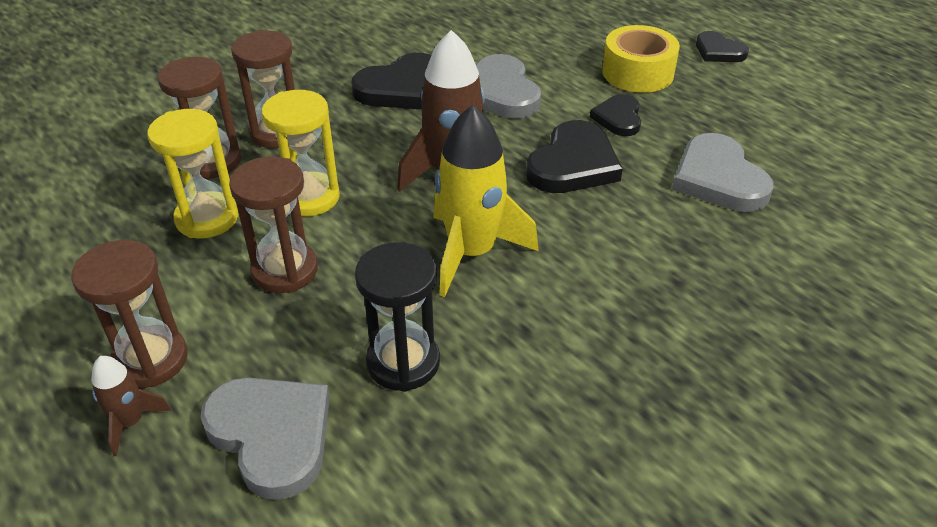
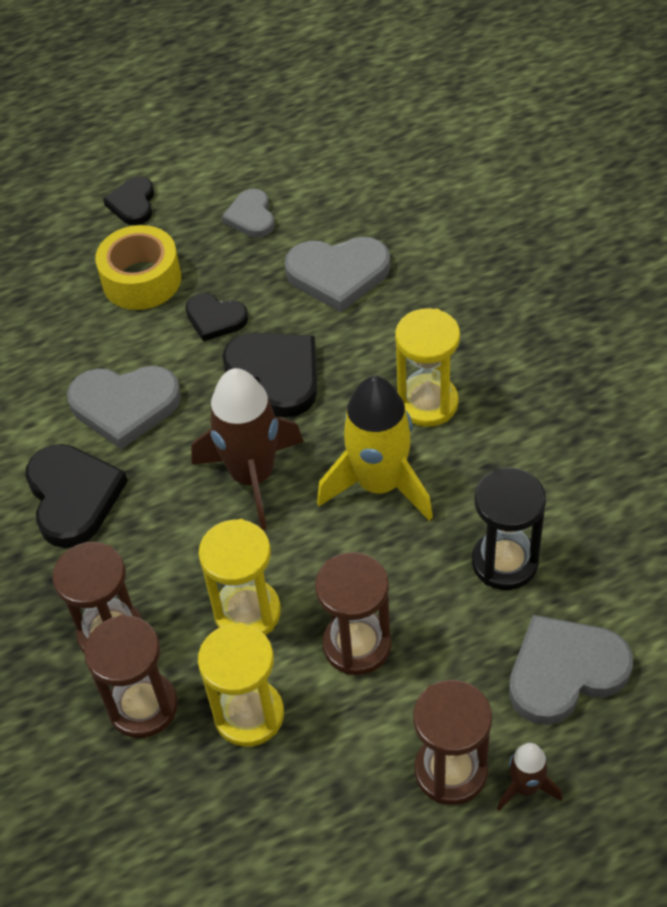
camera: 70 degrees left, 10 degrees up
black heart [696,31,749,62] -> black heart turned 120 degrees clockwise [103,177,154,225]
none -> grey heart [222,189,274,238]
none -> yellow hourglass [395,308,460,427]

